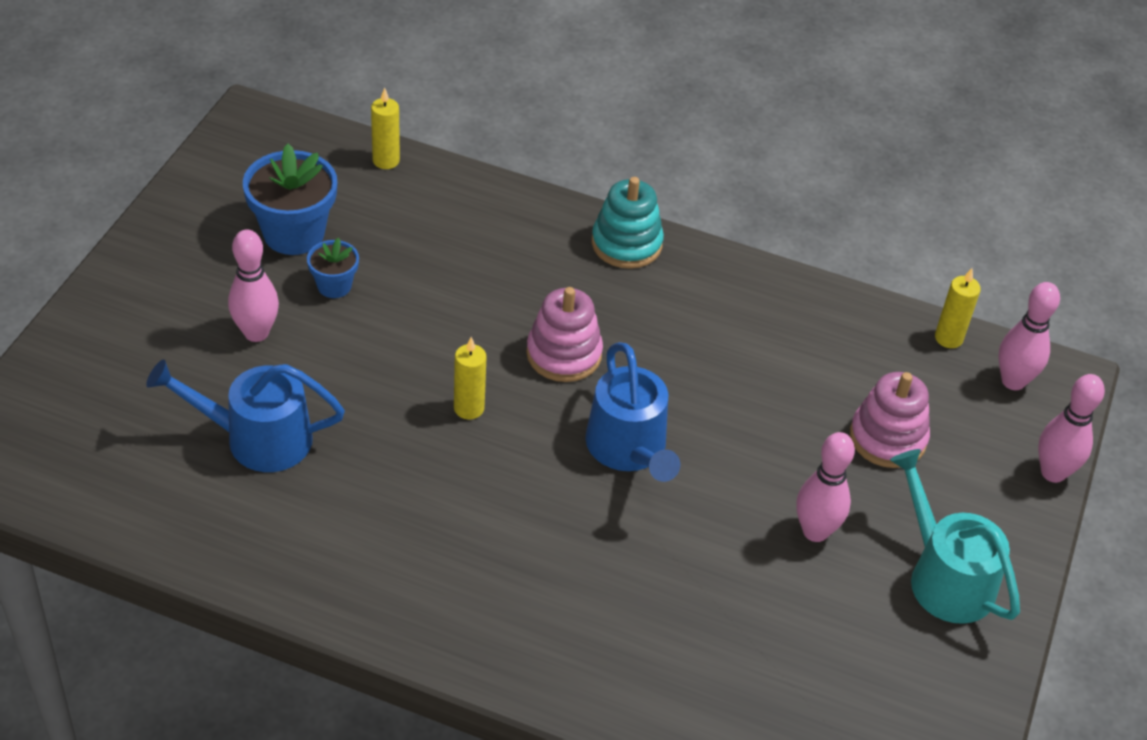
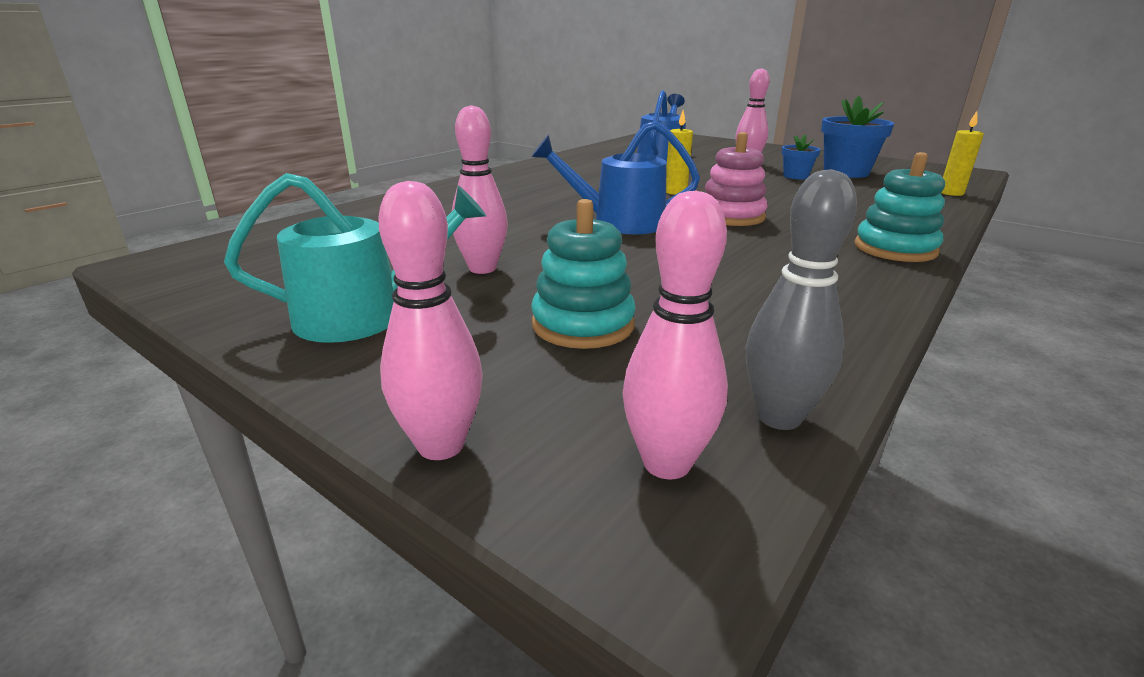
camera: 110 degrees right, 20 degrees down
pink stacking toy [850,372,930,468] -> turquoise stacking toy [531,199,636,349]
yellow candle [935,268,981,348] -> grey bowling pin [746,169,857,430]

